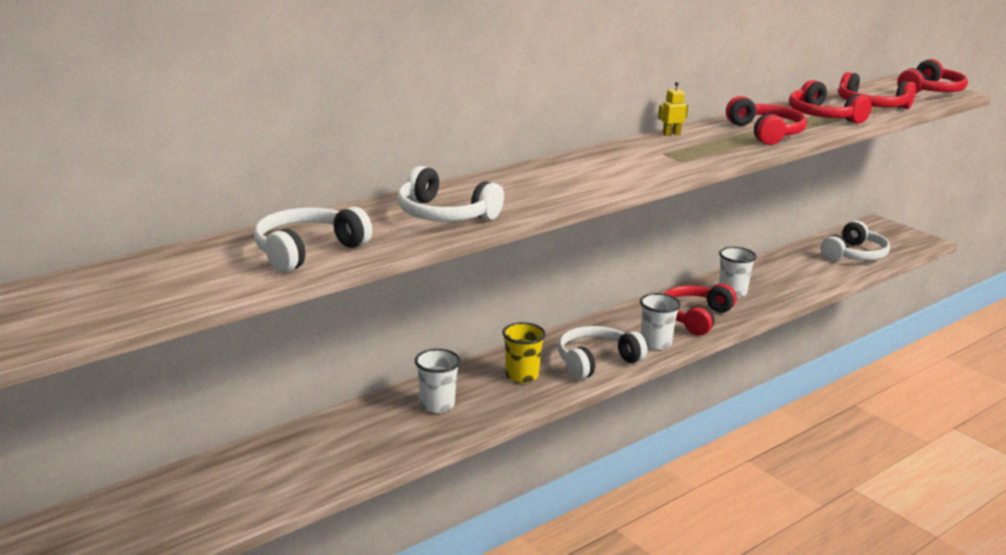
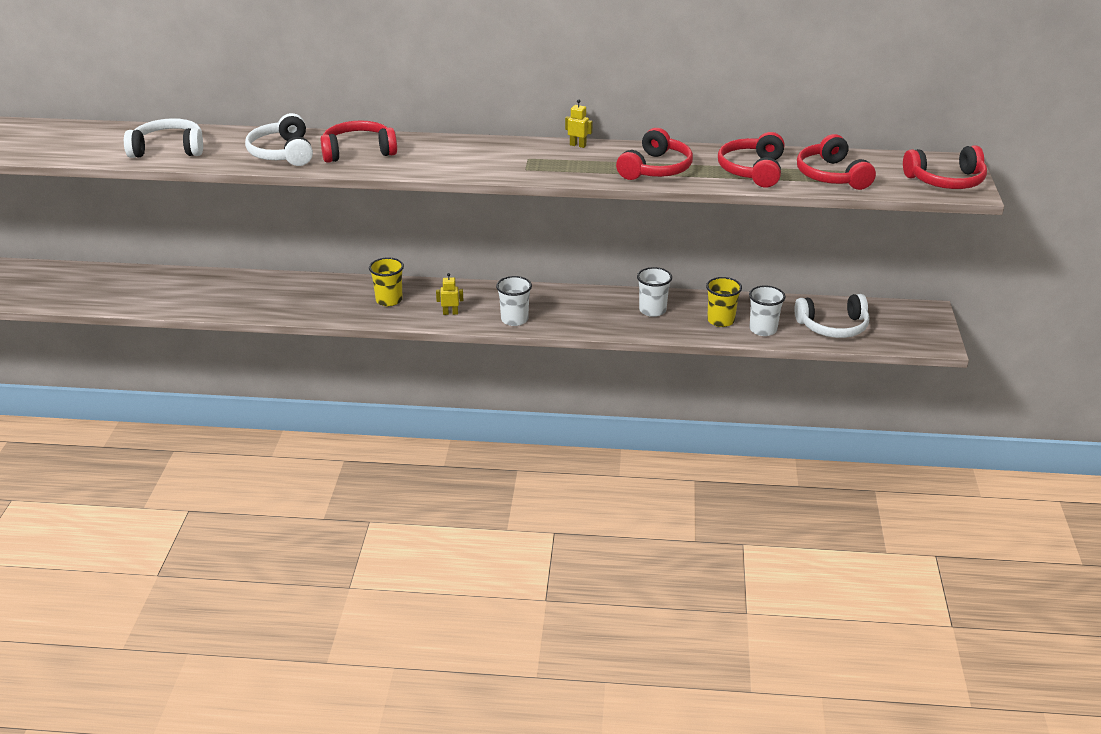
camera: 45 degrees right, 10 degrees up
white cup [415,349,461,413] -> white cup moved to [749,286,786,336]
white headphones [558,326,647,380] -> yellow robot [436,273,463,315]
red headphones [664,284,736,335] -> red headphones moved to [320,120,397,163]
none -> yellow cup [706,277,742,327]

